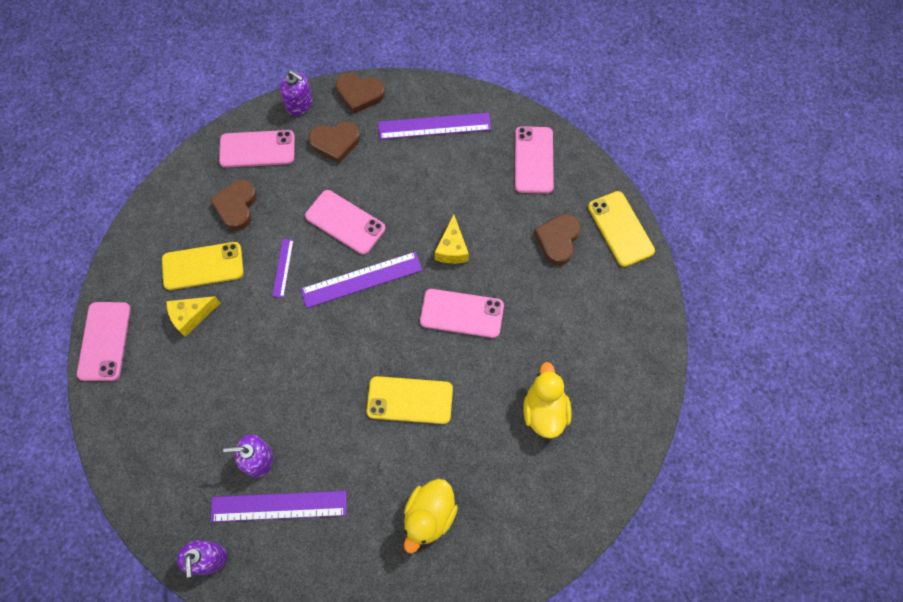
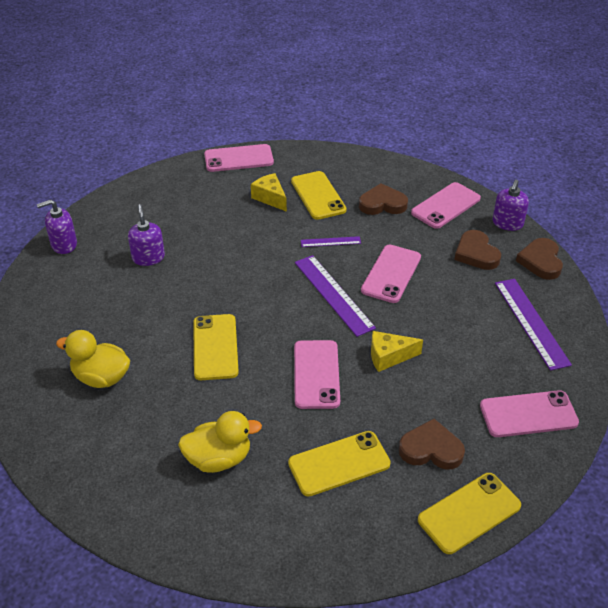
camera: 80 degrees right, 25 degrees down
purple ruler [211,491,347,522] -> none
pink phone [219,130,295,168] -> pink phone turned 60 degrees clockwise [411,182,481,229]
none -> yellow phone [288,431,391,497]

